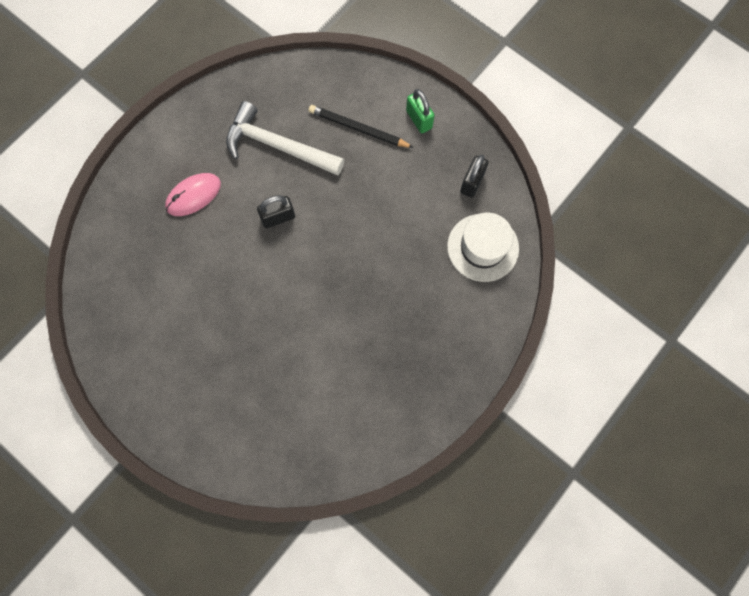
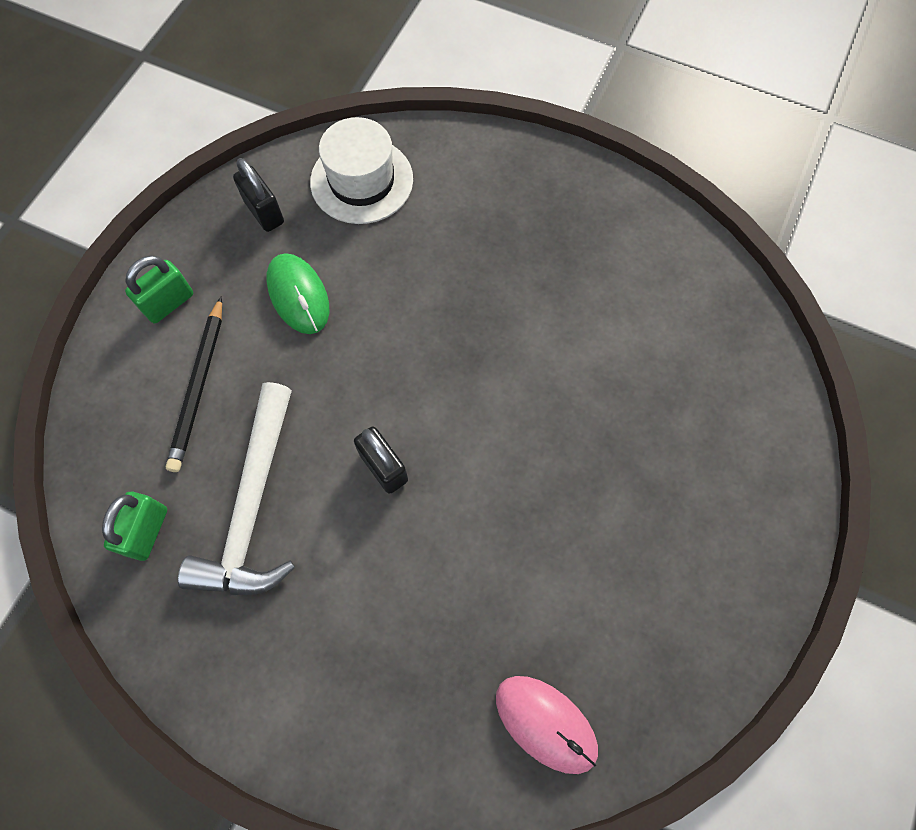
camera: 105 degrees left, 5 degrees down
pink mouse [165,173,221,216] -> pink mouse moved to [496,676,598,774]
black padlock [460,155,488,198] -> black padlock turned 45 degrees clockwise [233,158,284,232]
none -> green padlock [102,492,167,561]
none -> green mouse [266,253,329,334]

